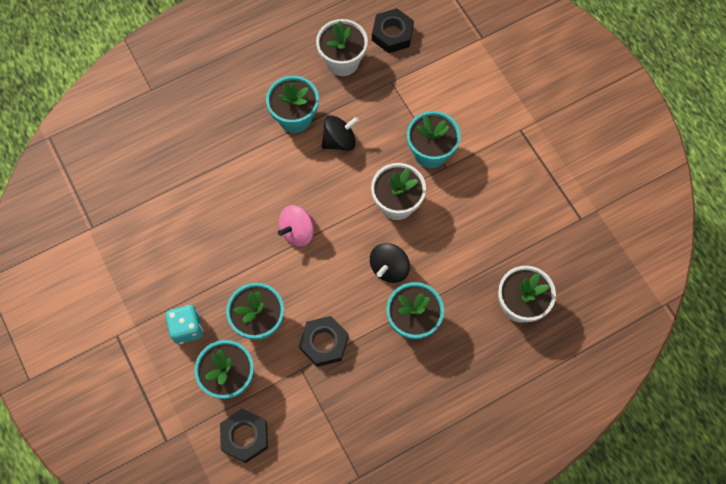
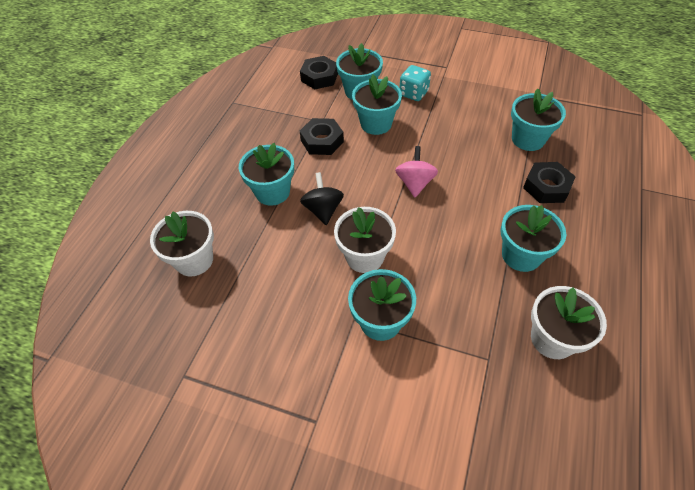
camera: 140 degrees right, 15 degrees down
black spinning top [322,116,359,151] -> none
black nut [372,8,414,53] -> black nut moved to [523,162,576,203]
none -> turquoise flower pot [511,89,566,151]

